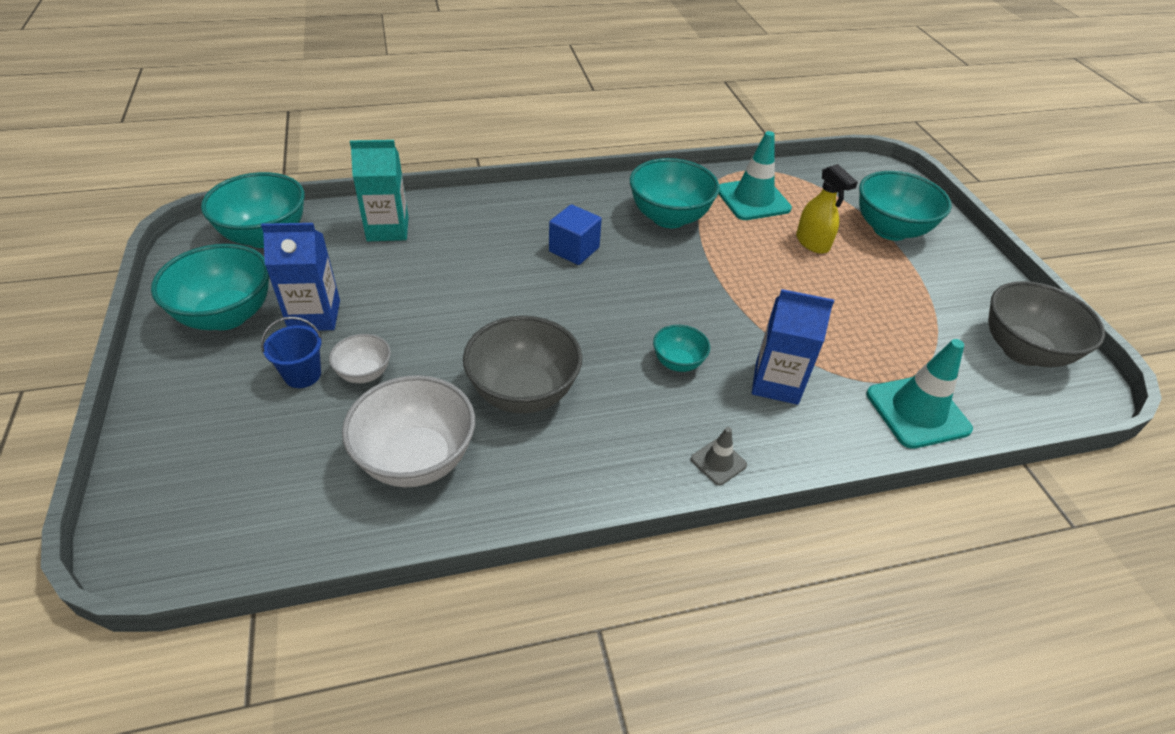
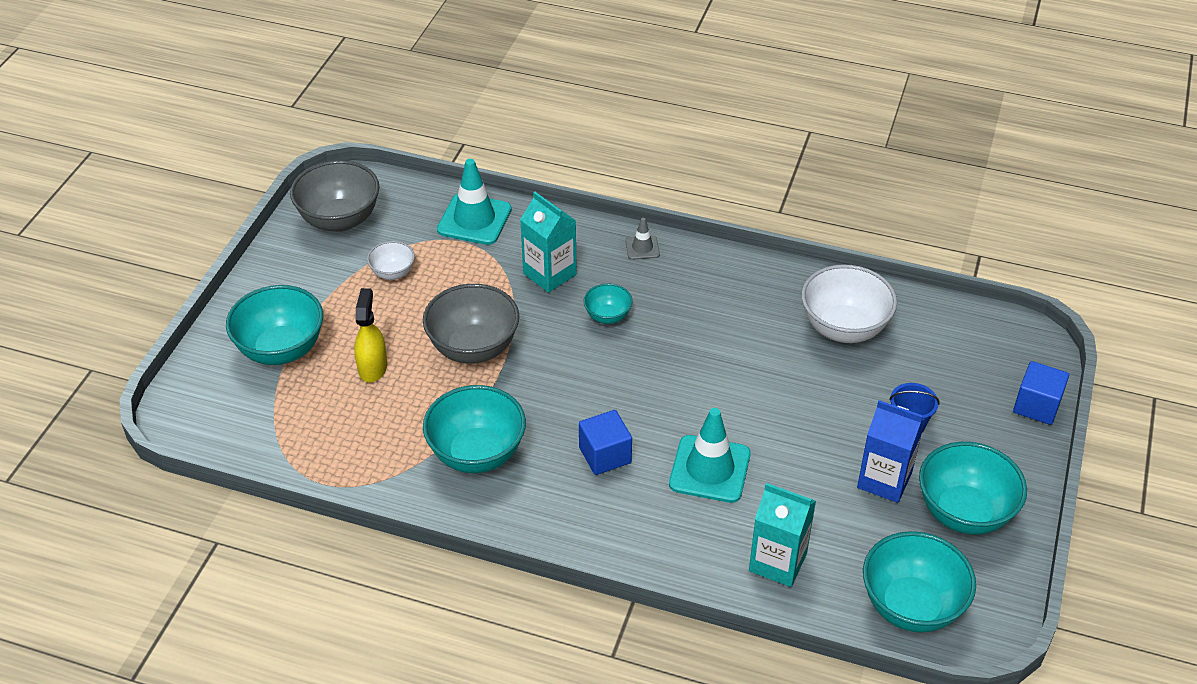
camera: 145 degrees left, 0 degrees up
white bowl [329,334,391,383] -> white bowl moved to [367,241,415,280]
grey bowl [463,316,582,414] -> grey bowl moved to [423,284,519,364]
turquoise traffic cone [719,131,792,220] -> turquoise traffic cone moved to [669,408,751,503]
blue carton [752,289,834,405] -> turquoise carton [520,192,577,293]
none -> blue cube [1013,361,1069,425]

